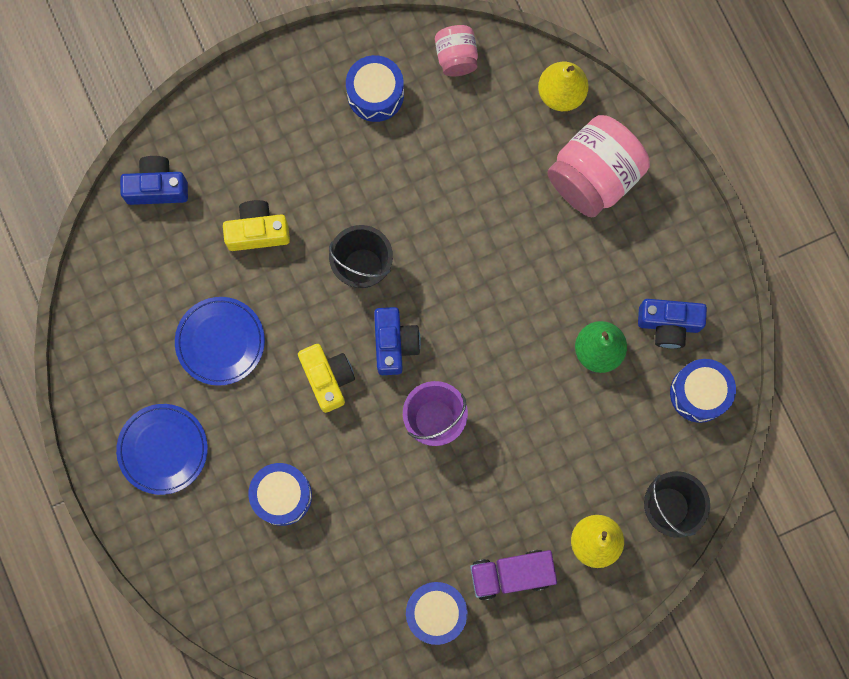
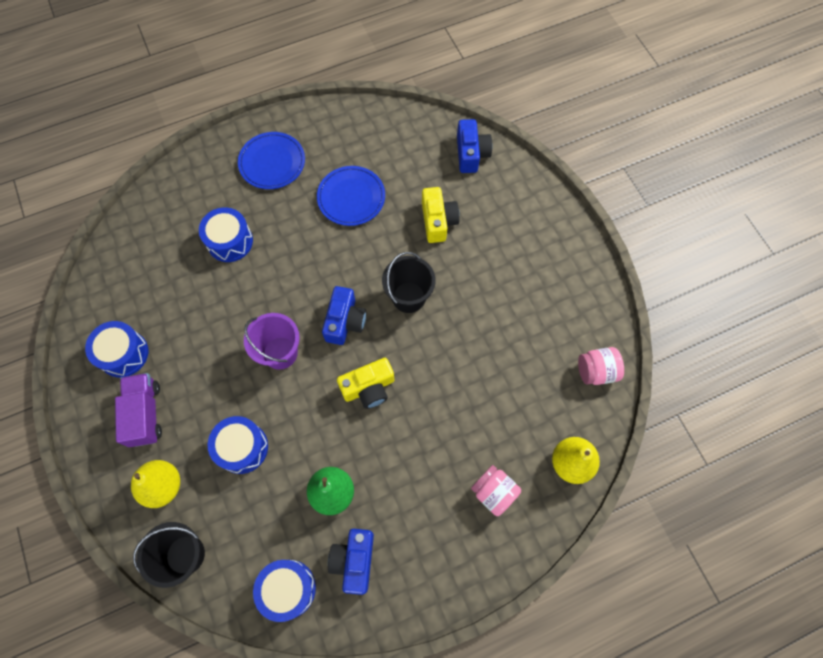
camera: 90 degrees right, 10 degrees down
yellow camera [298,344,355,413] -> yellow camera moved to [337,358,394,409]
blue drum [346,55,404,122] -> blue drum moved to [208,416,268,474]
blue camera [374,307,421,375] -> blue camera turned 75 degrees counterclockwise [322,286,366,345]
pink jar [547,115,650,218] -> pink jar [471,465,521,516], size x0.53

